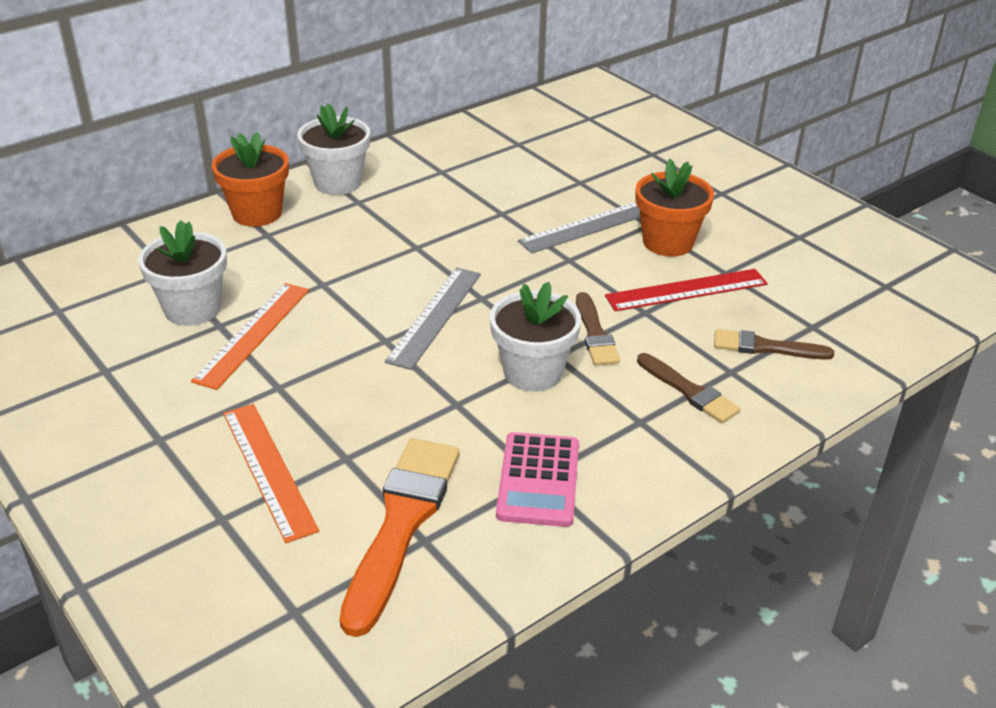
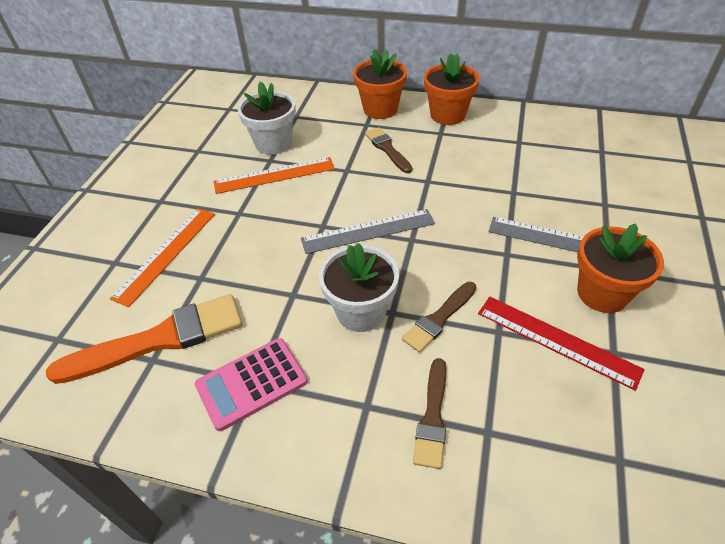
camera: 55 degrees right, 10 degrees up
white flower pot [297,103,370,195] -> orange flower pot [424,53,480,125]
brown brush [714,329,834,360] -> brown brush moved to [365,127,412,173]

